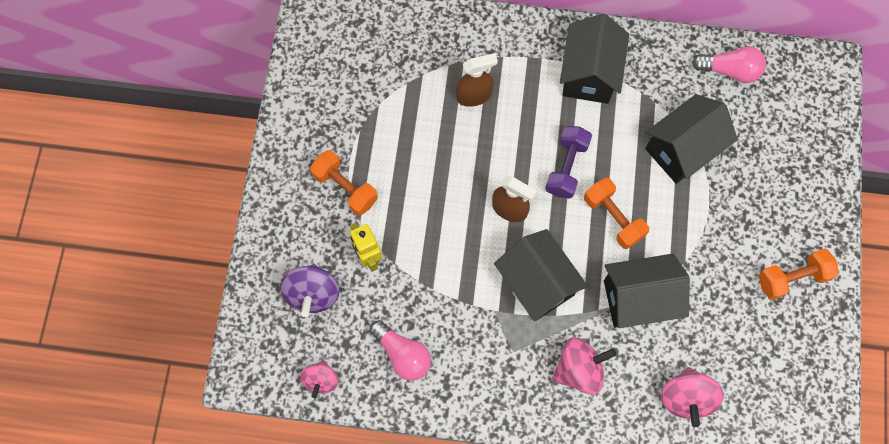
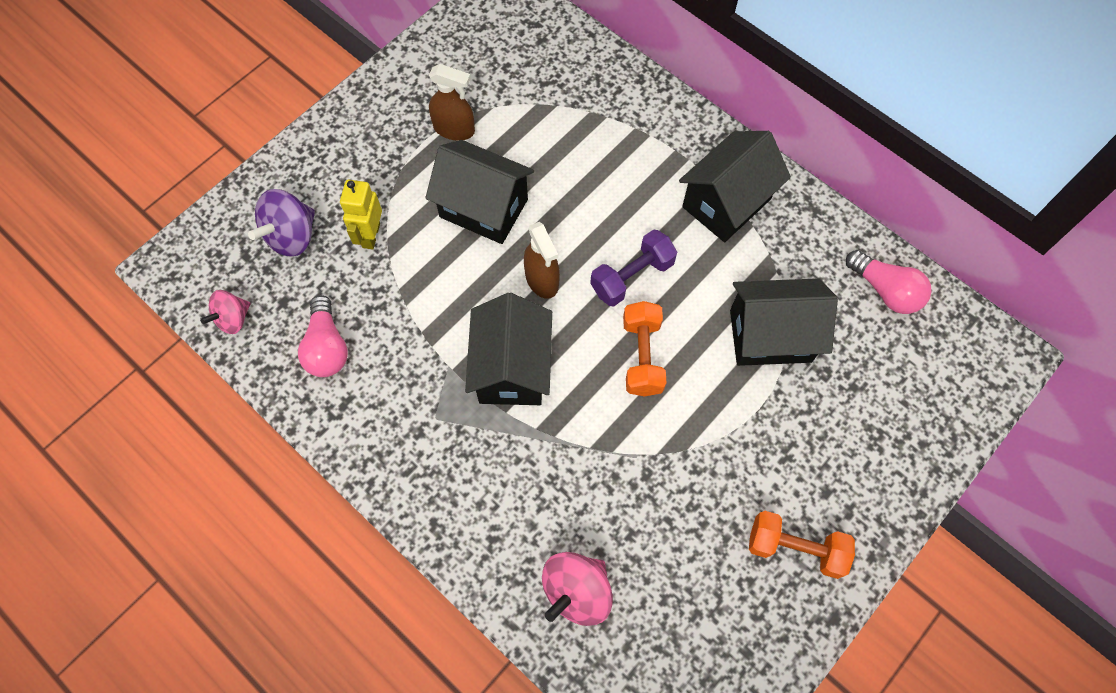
camera: 35 degrees right, 5 degrees down
orange dumbbell [310,150,378,216] -> none
brown spray bottle [456,53,498,107] -> brown spray bottle moved to [429,64,475,141]
pink spinning top [552,338,617,395] -> none
black house [604,254,690,328] -> black house moved to [425,140,534,244]

